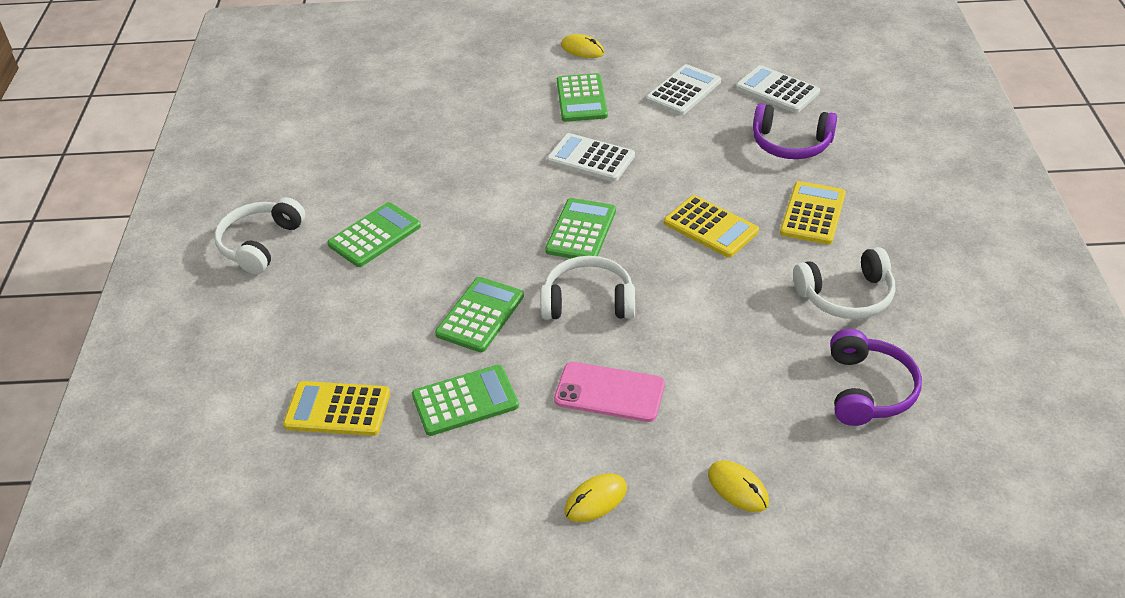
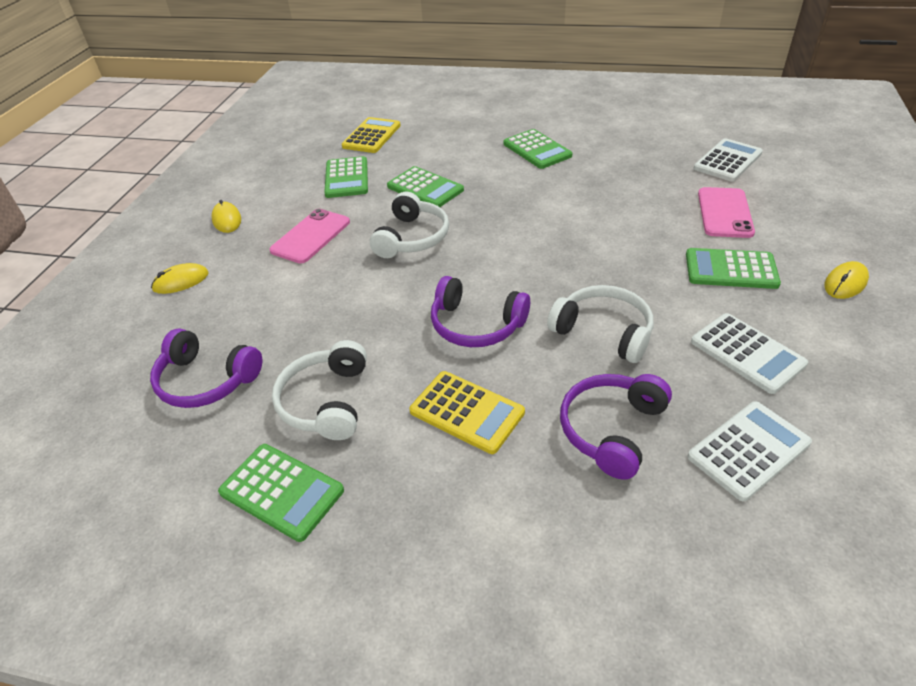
camera: 105 degrees right, 0 degrees up
white headphones [214,197,306,274] -> white headphones moved to [547,285,653,363]
green calculator [545,198,616,258] -> green calculator moved to [218,444,344,542]
white calculator [547,133,635,182] -> white calculator moved to [693,138,763,182]
yellow calculator [664,195,759,258] -> purple headphones [431,276,530,347]
none -> pink phone [698,187,755,238]

